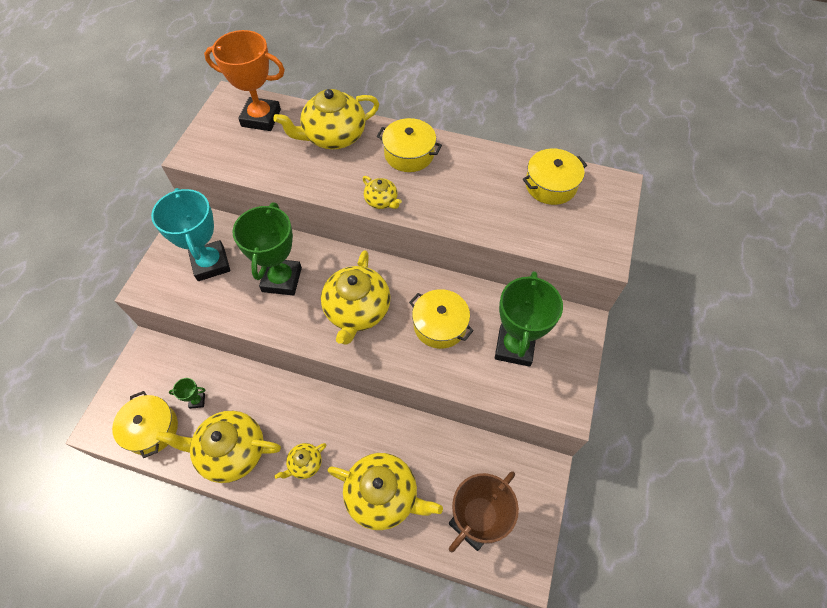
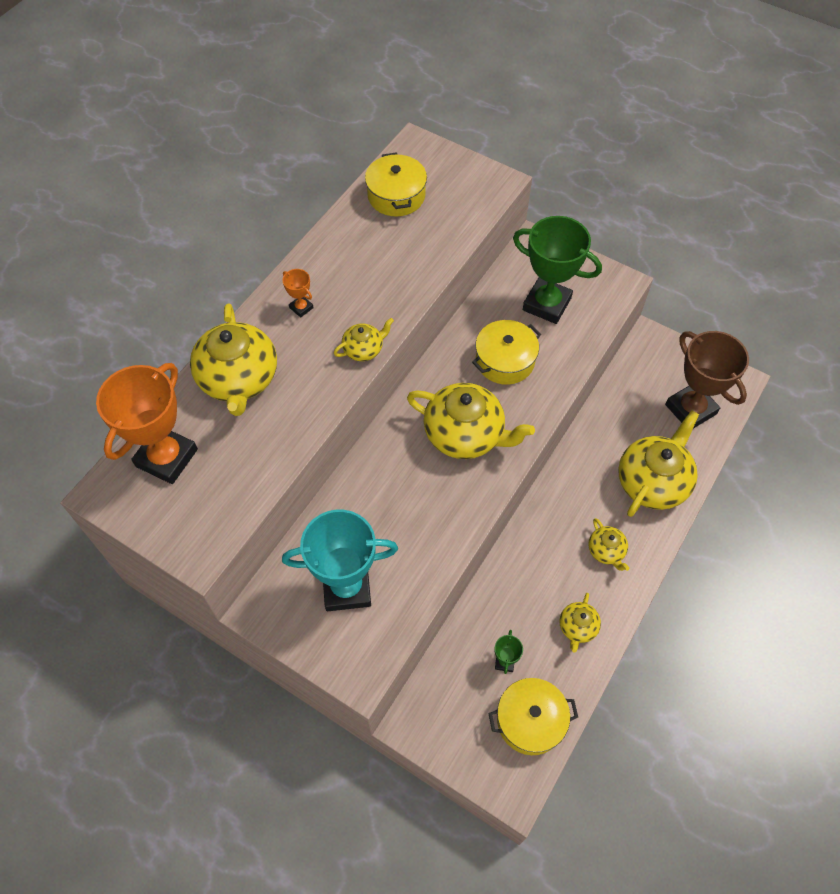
camera: 75 degrees left, 0 degrees up
yellow teapot [156,411,281,483] -> yellow teapot [559,593,601,653], size x0.49
green trophy [232,203,302,296] -> none
yellow pot [377,118,442,172] -> orange trophy [283,269,314,317]

